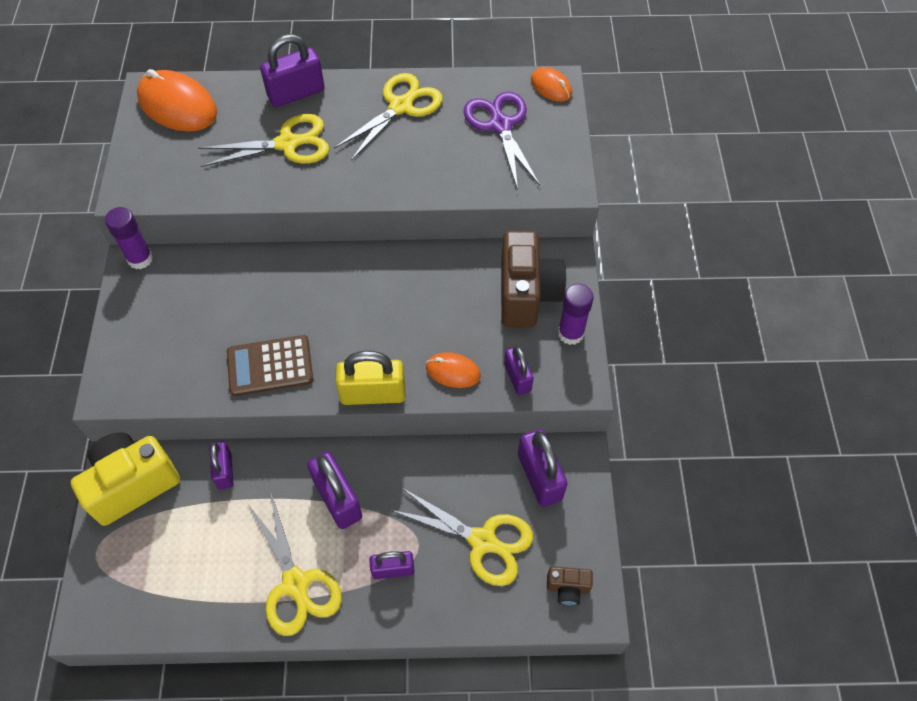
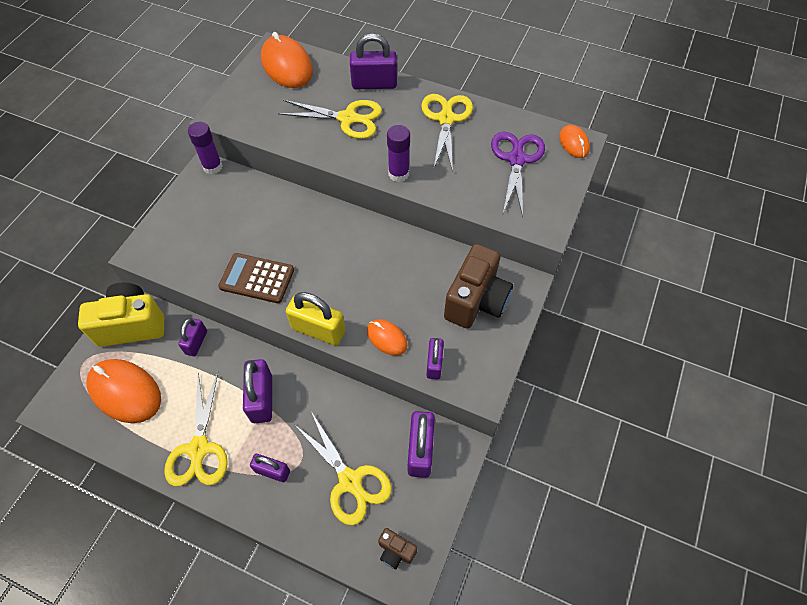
camera: 25 degrees right, 0 degrees up
yellow scissors [334,73,443,161] -> yellow scissors turned 60 degrees counterclockwise [421,94,473,172]
purple glue stick [558,284,594,345] -> purple glue stick moved to [387,125,410,182]
none -> orange mouse [86,359,161,423]

